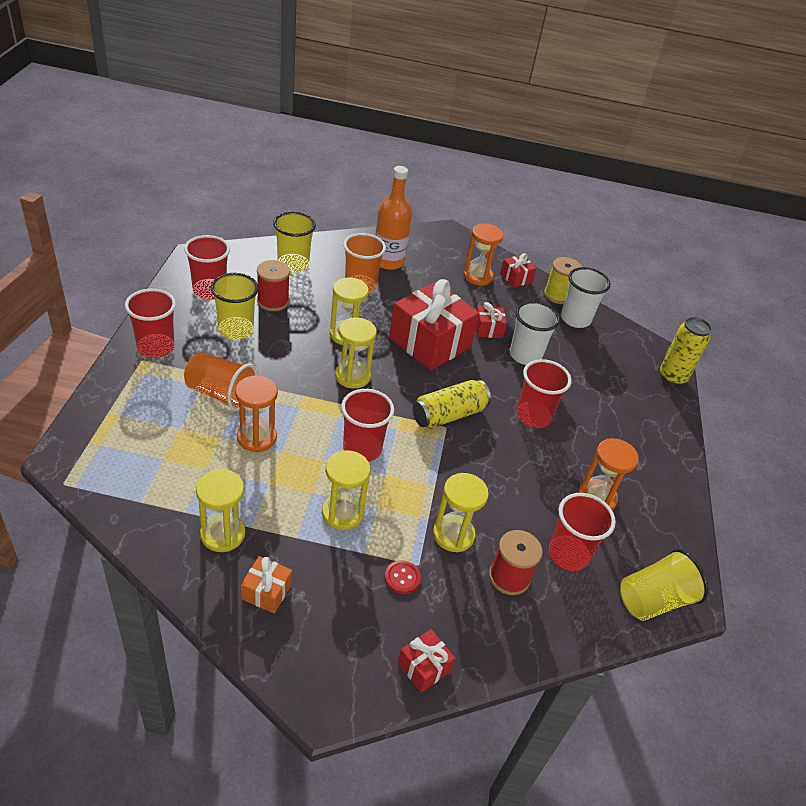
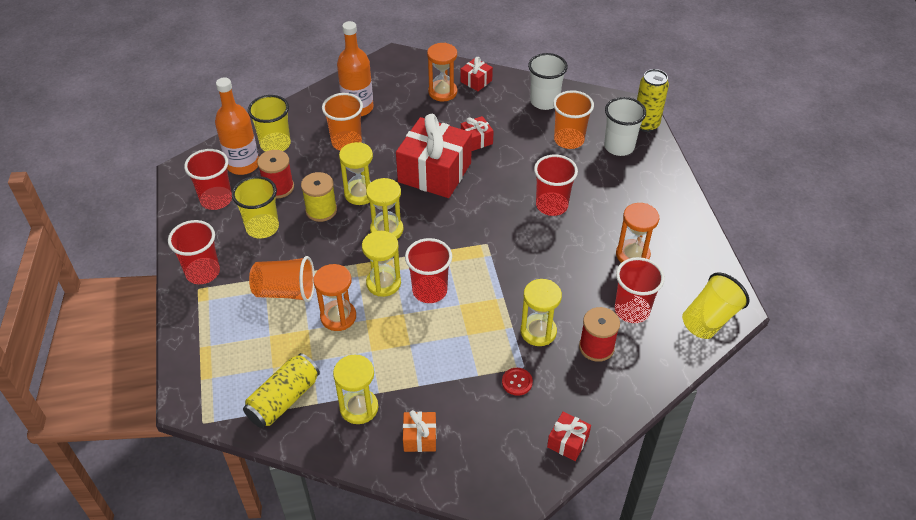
camera: 15 degrees left, 5 degrees up
yellow hourglass [322,450,370,530] -> yellow hourglass moved to [362,231,401,297]
yellow can [413,380,491,429] -> yellow can moved to [243,353,320,428]
white cup [510,301,560,365] -> white cup moved to [604,97,646,156]
yellow spool [544,257,582,304] -> yellow spool moved to [301,172,337,222]
none -> orange bottle [215,77,259,175]
none -> orange cup [553,90,594,149]

